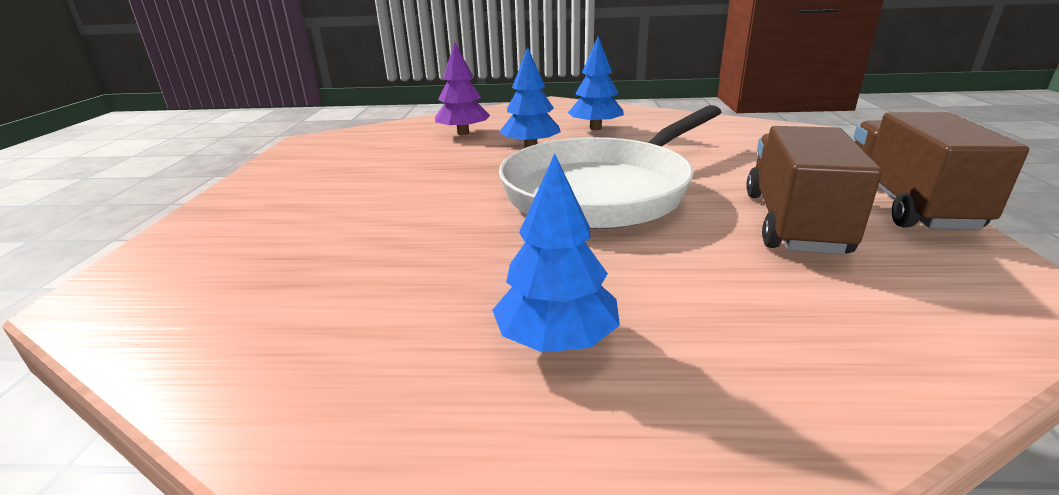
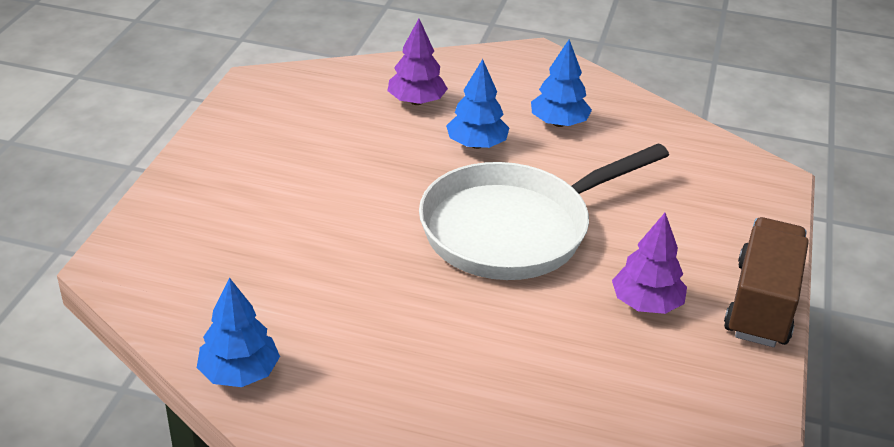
camera: 10 degrees right, 10 degrees up
blue tree [492,153,620,352] -> blue tree moved to [197,278,280,387]
brown truck [746,126,882,254] -> purple tree [612,213,687,314]

